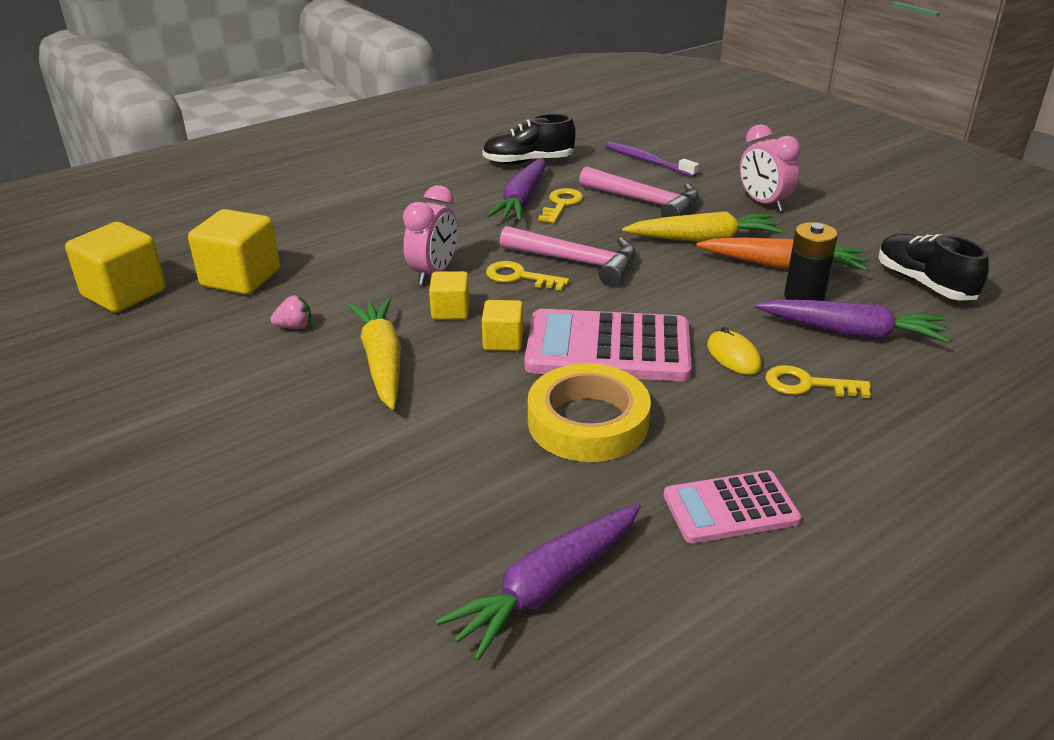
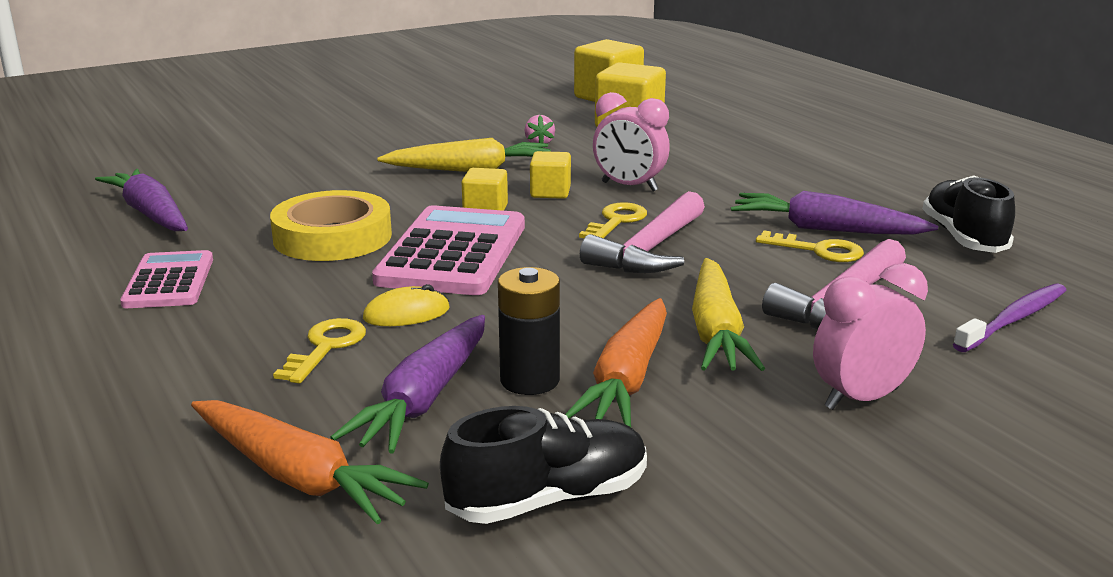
camera: 95 degrees right, 10 degrees down
none -> orange carrot [191,400,429,524]

